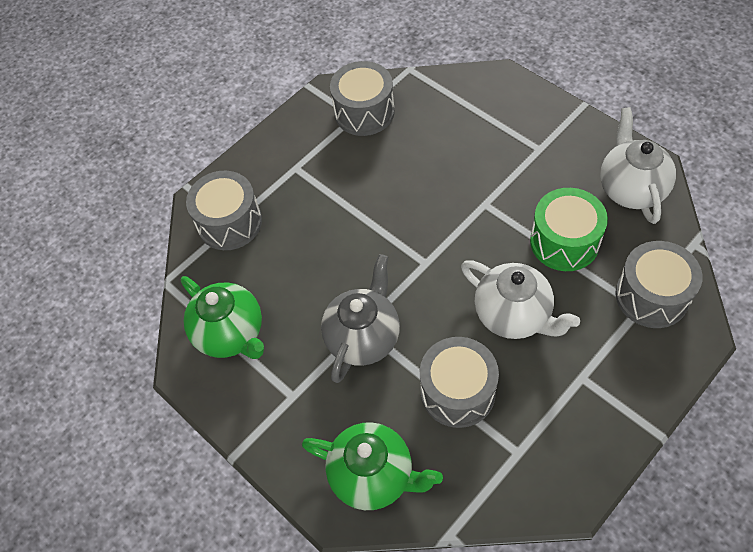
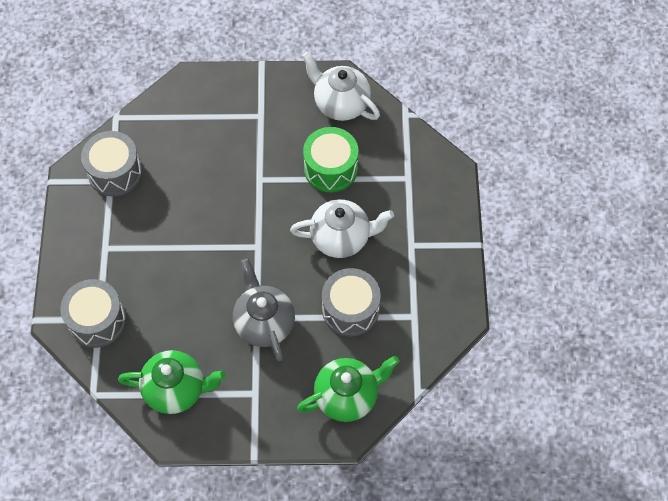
camera: 50 degrees left, 5 degrees up
grey drum [615,241,703,328] -> none

